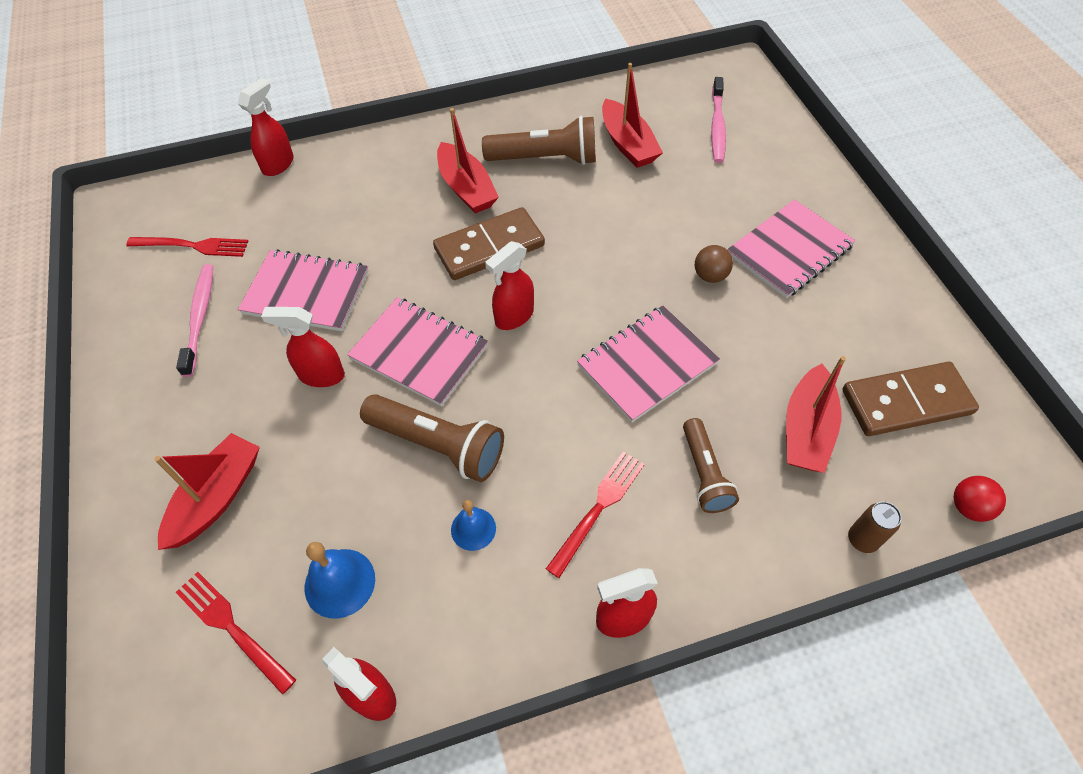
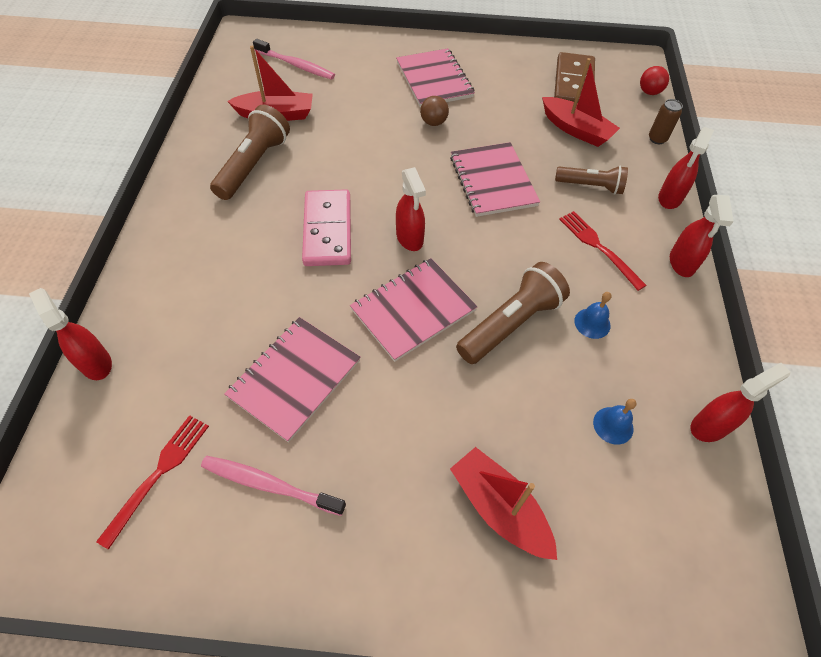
camera: 70 degrees left, 0 degrees up
red fork [175,572,296,695] -> none
red spray bottle [261,307,345,387] -> red spray bottle moved to [658,127,714,209]
blue bell [305,542,375,619] -> blue bell [593,399,637,445], size x0.67
brown domino [433,207,545,280] -> pink domino [302,189,351,266]
red boat [437,108,499,214] -> none

